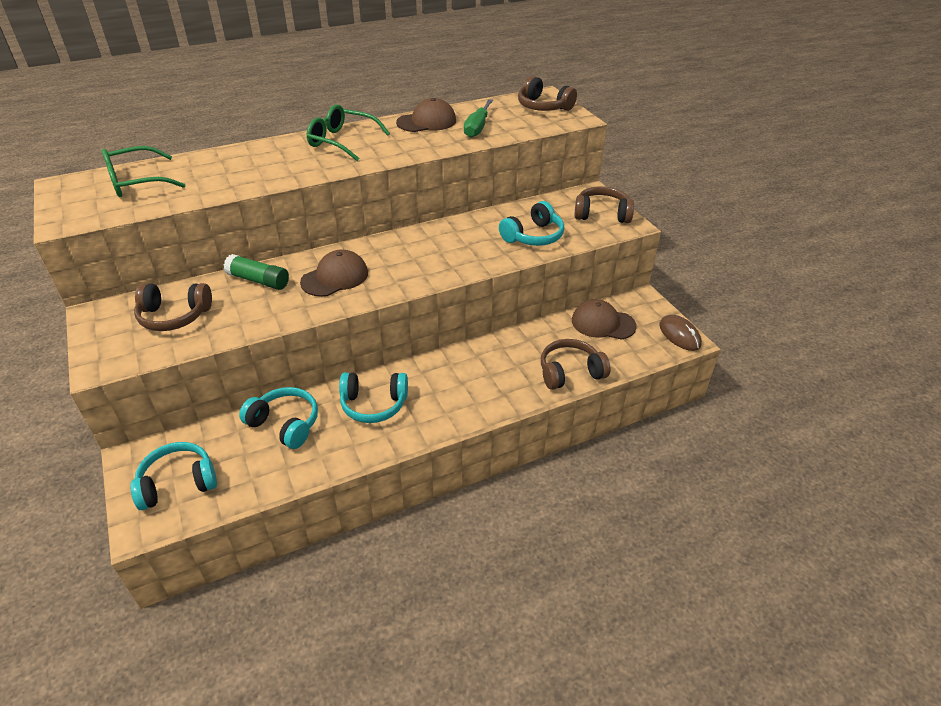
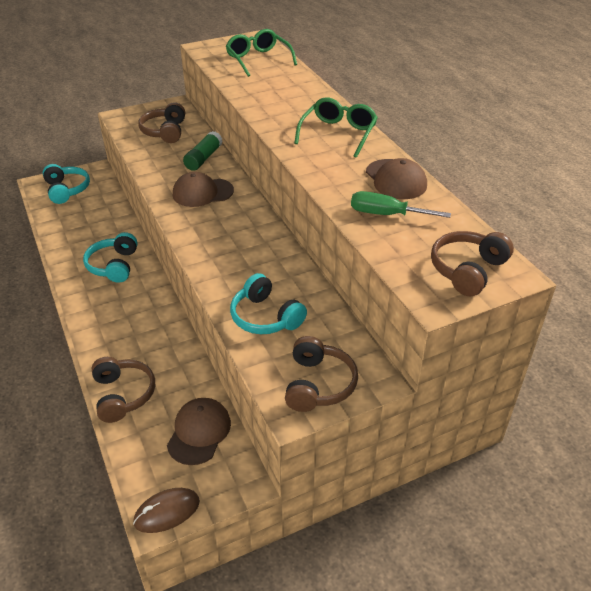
camera: 90 degrees right, 0 degrees up
turquoise headphones [239,387,318,449] -> none
brown cap [300,249,368,297] -> brown cap turned 120 degrees clockwise [173,172,234,207]

